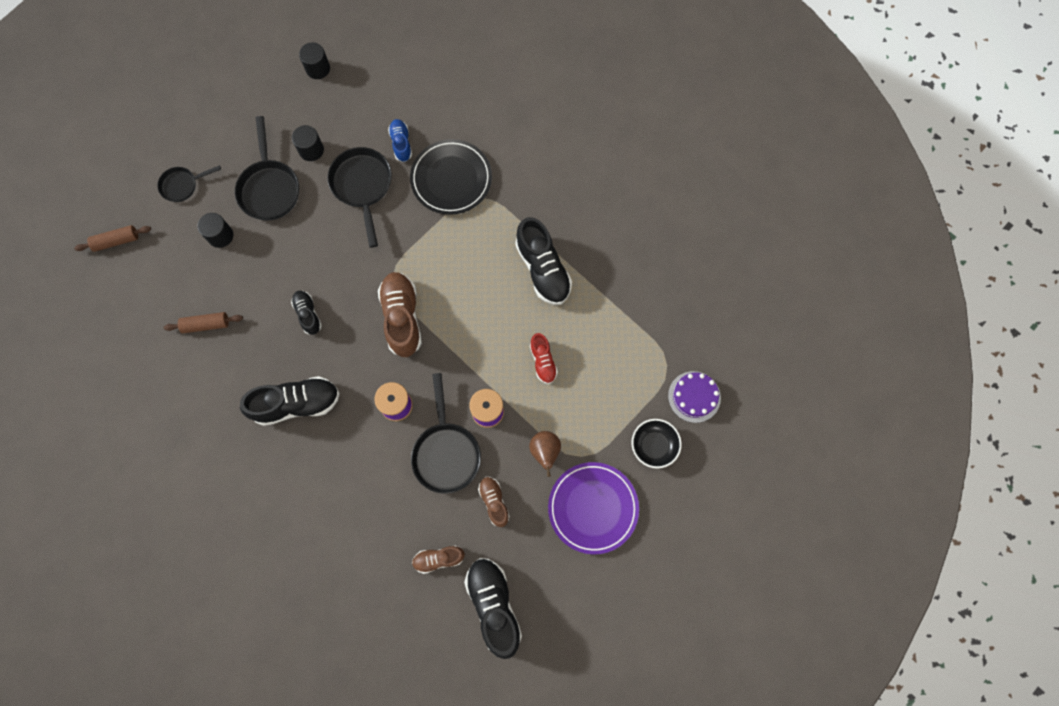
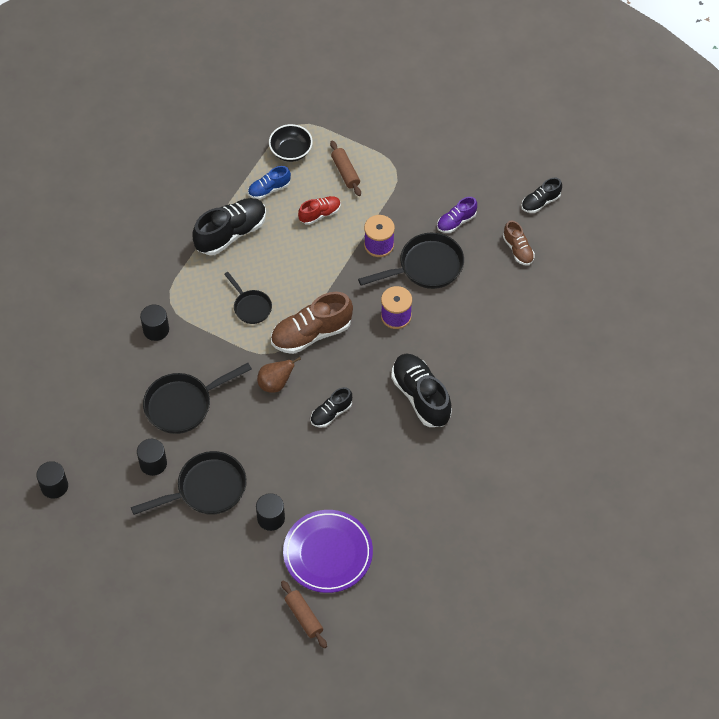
camera: 105 degrees left, 15 degrees down
black pan [157,165,221,202] -> black pan moved to [224,272,272,324]
brown rolling pin [163,312,243,333] -> brown rolling pin moved to [330,140,361,196]
blue shoe [388,119,412,162] -> blue shoe moved to [248,166,291,199]
black plate [410,139,492,215] -> black cylinder [140,305,169,341]
black shoe [464,558,522,659] -> black shoe [521,178,562,213], size x0.56
brown shoe [478,477,510,527] -> purple shoe [437,197,477,233]
brown pear [529,431,561,477] -> brown pear moved to [257,357,301,393]
purple plate [548,462,639,554] -> purple plate moved to [283,510,373,593]
black bowl [631,419,682,469] -> black bowl moved to [269,124,313,162]
purple cake [668,371,721,423] -> none

